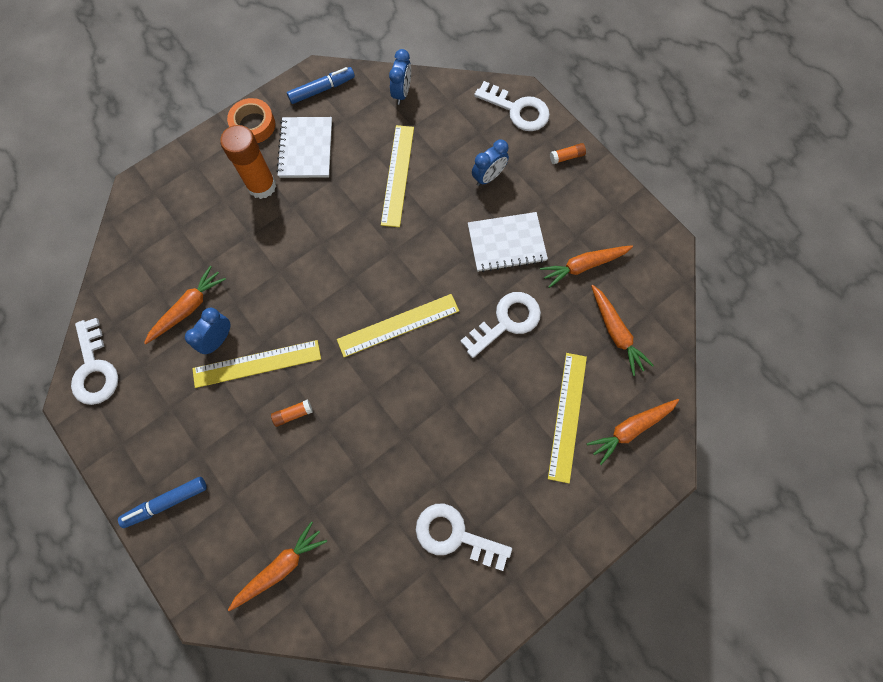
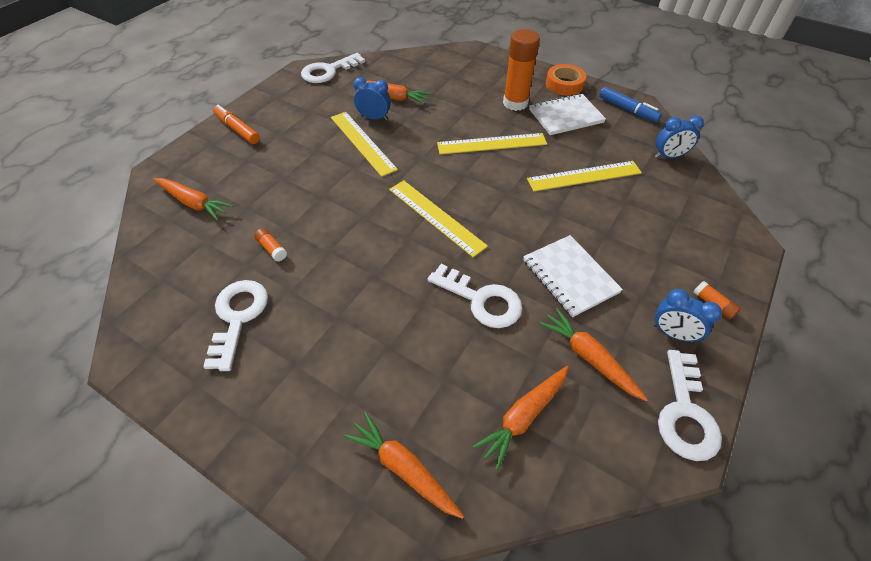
camera: 70 degrees right, 20 degrees down
blue marker [118,477,207,528] -> orange marker [213,105,260,144]
orange glue stick [271,399,313,427] -> orange glue stick moved to [254,228,287,261]
blue clock [472,139,509,186] -> blue clock moved to [653,289,722,343]
white key [474,81,550,131] -> white key moved to [658,350,722,461]
yellow ruler [548,353,587,483] -> yellow ruler moved to [437,133,547,154]

